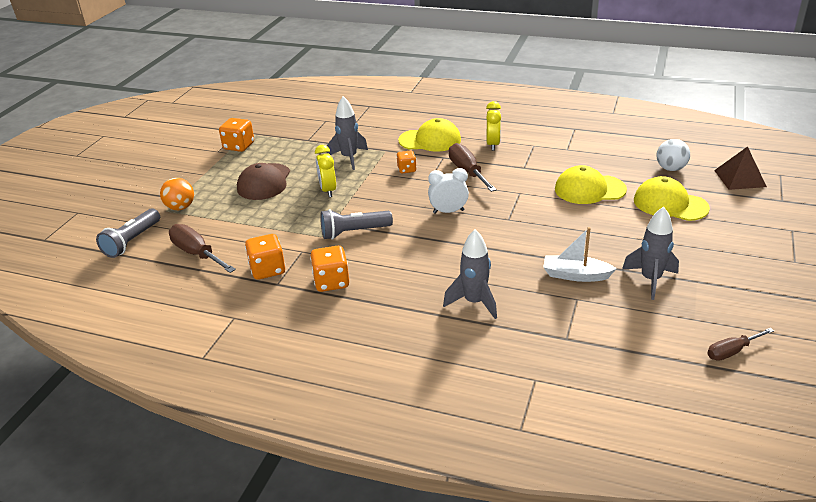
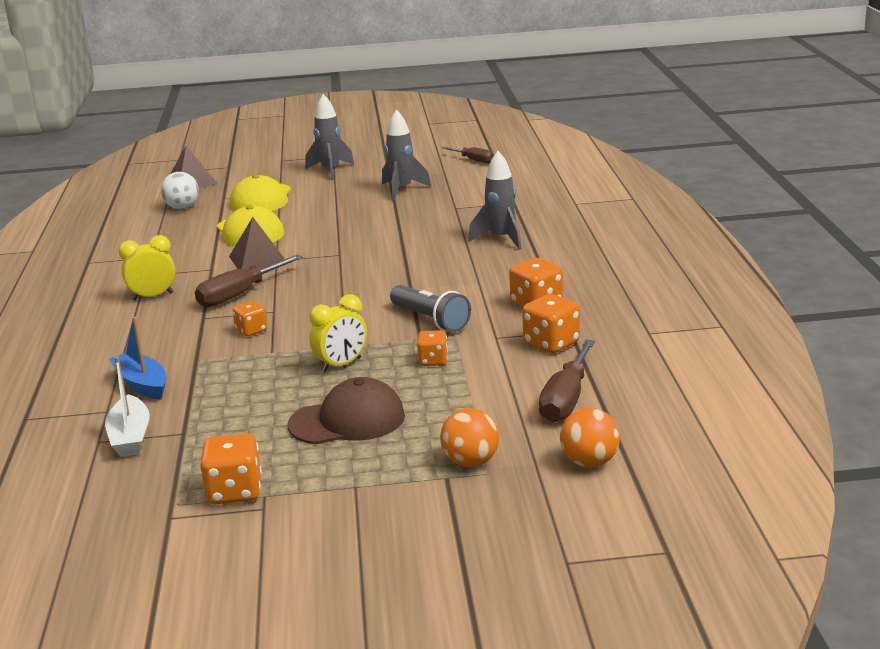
camera: 115 degrees left, 10 degrees down
grey flashlight [96,208,160,258] -> orange ball [560,408,620,467]
grey rocket [327,96,368,170] -> grey rocket moved to [305,94,354,180]
yellow cap [398,118,461,152] -> none
white clock [428,168,469,214] -> none
white boat [543,227,617,282] -> white boat moved to [105,357,150,457]
none -> blue boat [109,317,166,400]
none -> brown pyramid [229,217,285,270]
none -> orange dice [417,330,448,366]

